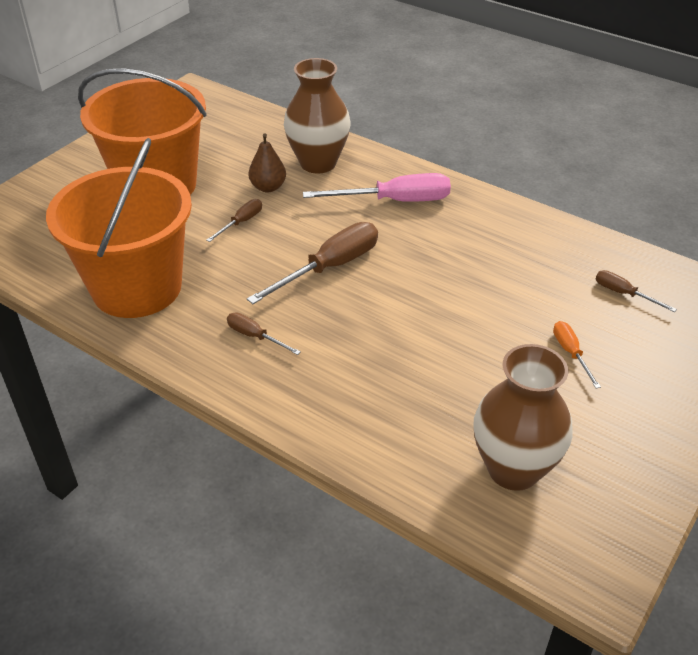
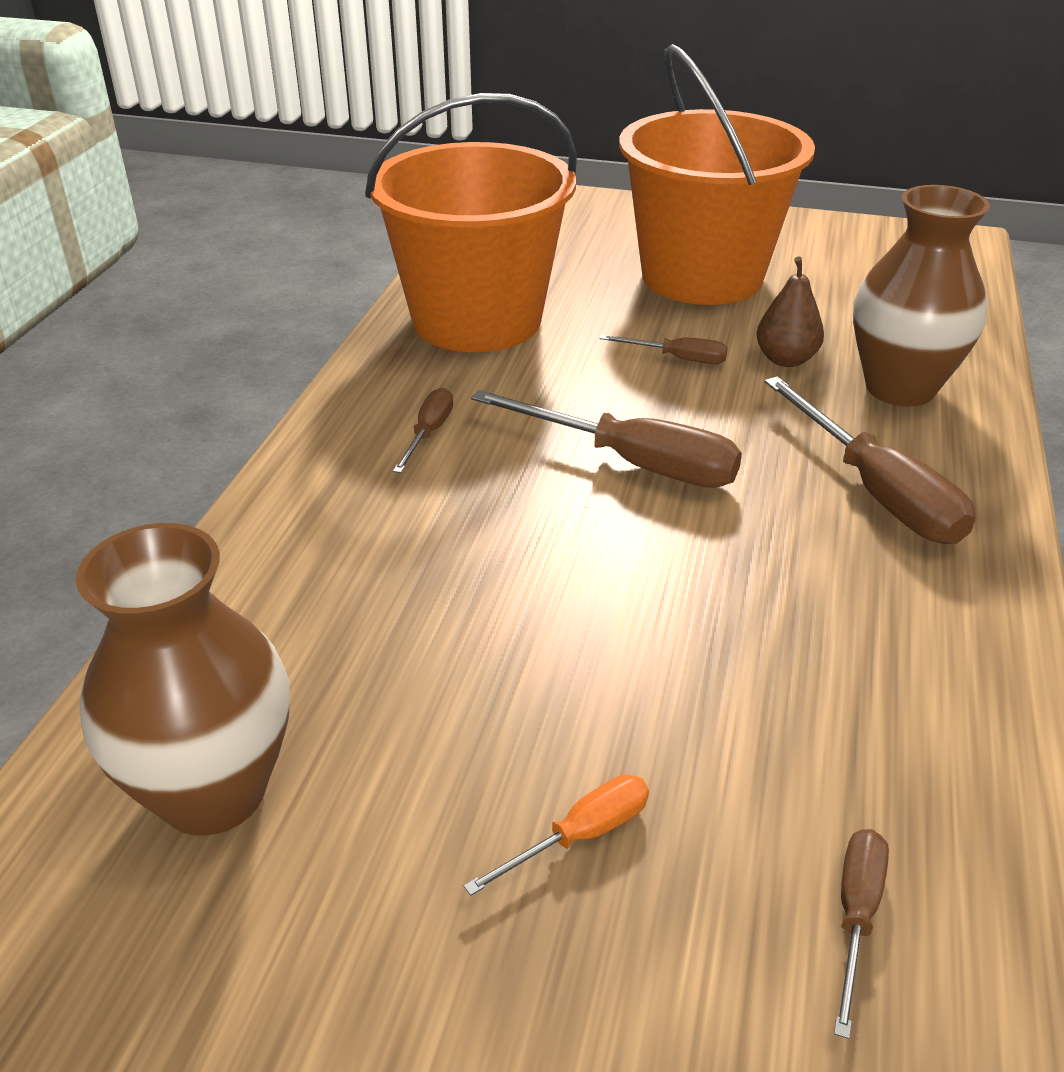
camera: 70 degrees right, 5 degrees down
pink screwdriver [303,173,451,202] -> brown screwdriver [764,377,976,544]

